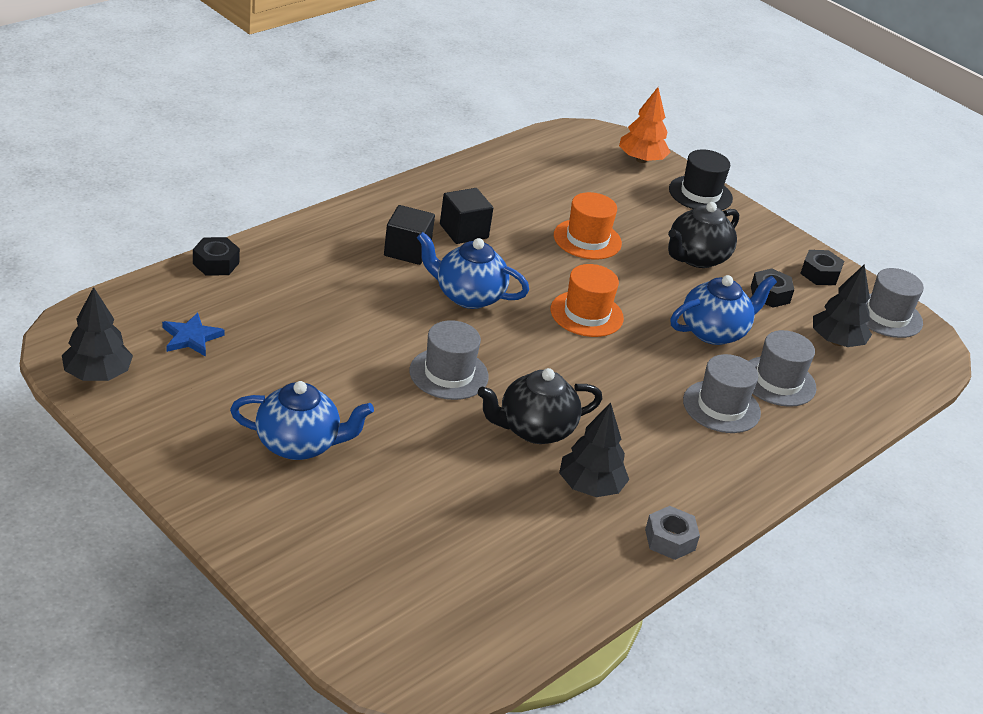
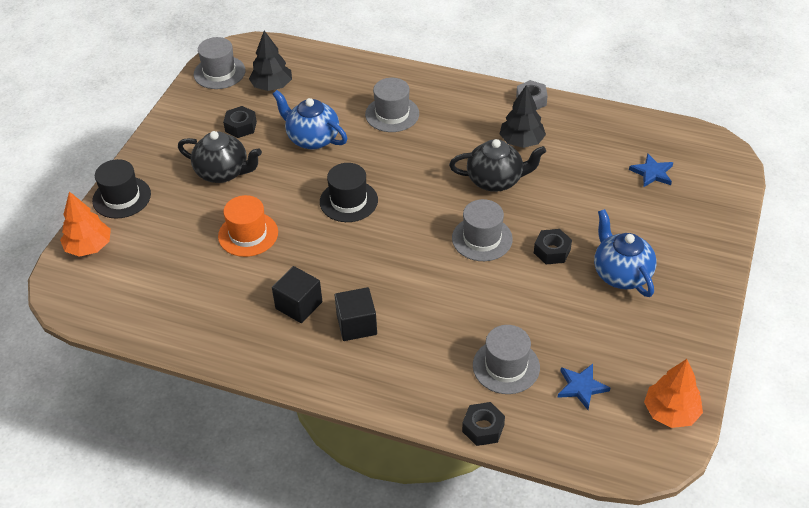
camera: 110 degrees left, 10 degrees up
black tree [62,287,133,381] -> orange tree [644,359,703,428]
blue teapot [417,232,529,309] -> none
black teapot [478,368,603,444] -> black teapot turned 45 degrees counterclockwise [449,139,546,192]
orange hat [551,264,624,337] -> black hat [320,163,378,222]
grey hat [749,330,816,407] -> grey hat moved to [473,325,540,394]
black nut [800,250,844,285] -> black nut moved to [534,229,572,264]
none -> blue star [629,153,673,188]

